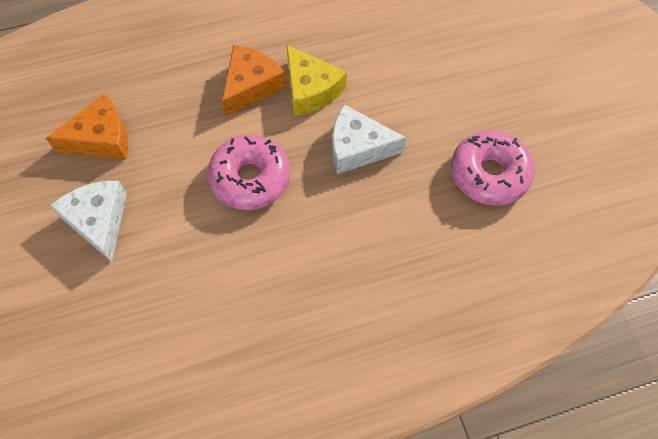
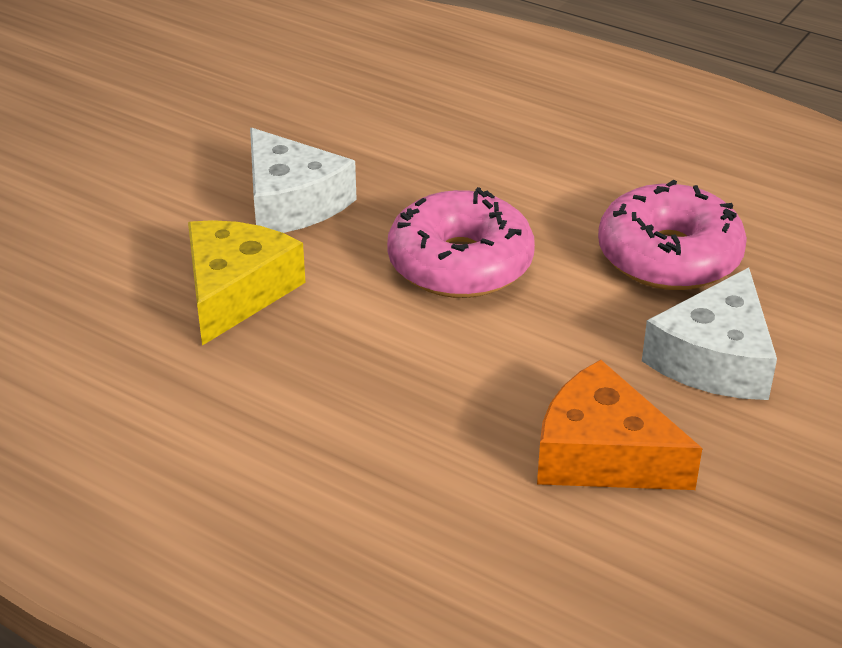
camera: 130 degrees left, 25 degrees down
orange cheese [222,45,286,116] -> none
pink donut [451,131,535,206] -> pink donut moved to [598,180,747,290]

